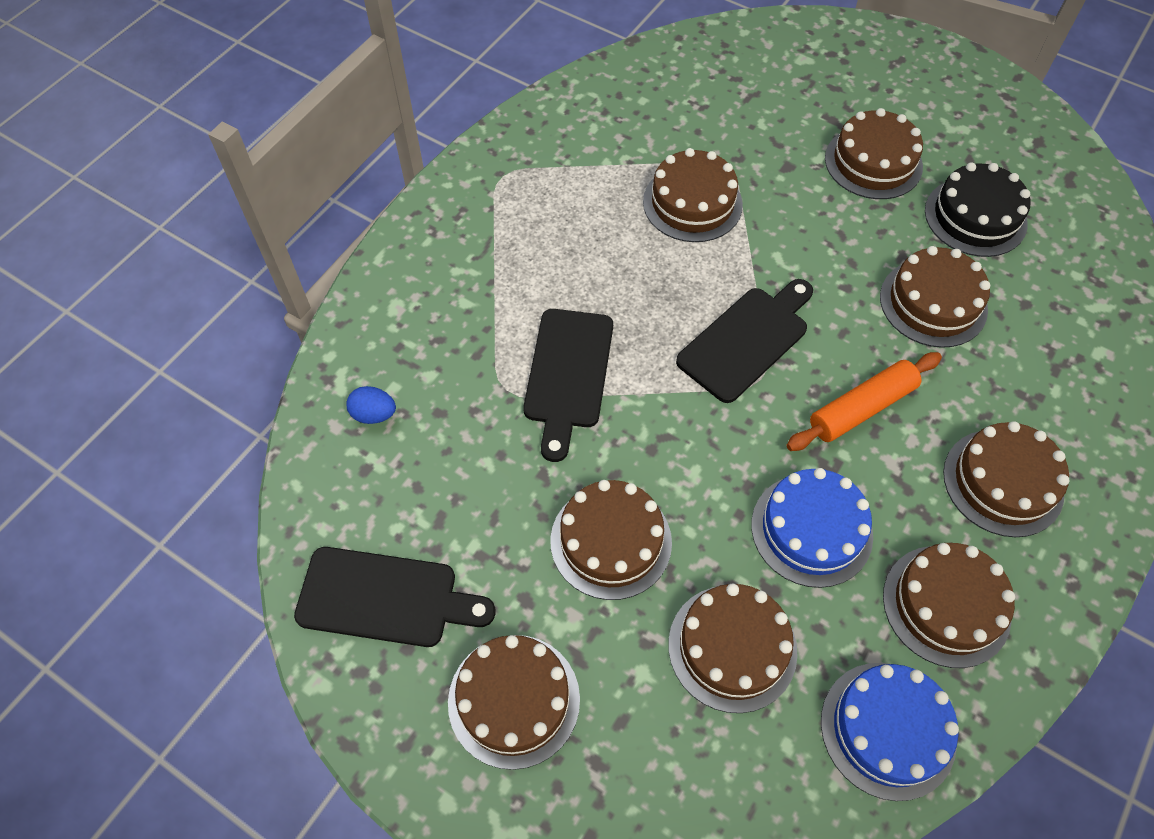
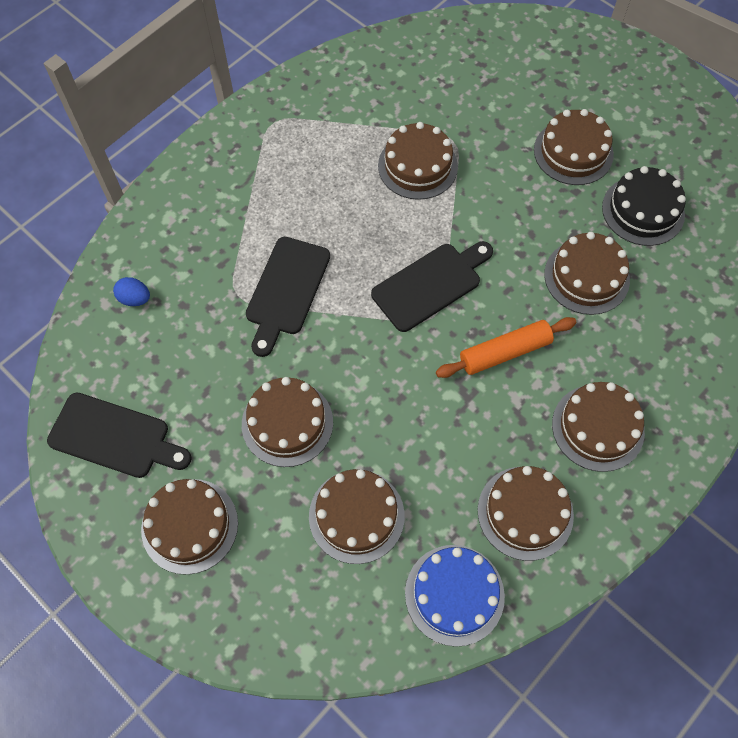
camera: 10 degrees right, 5 degrees up
blue cake [751,468,873,588] -> none

